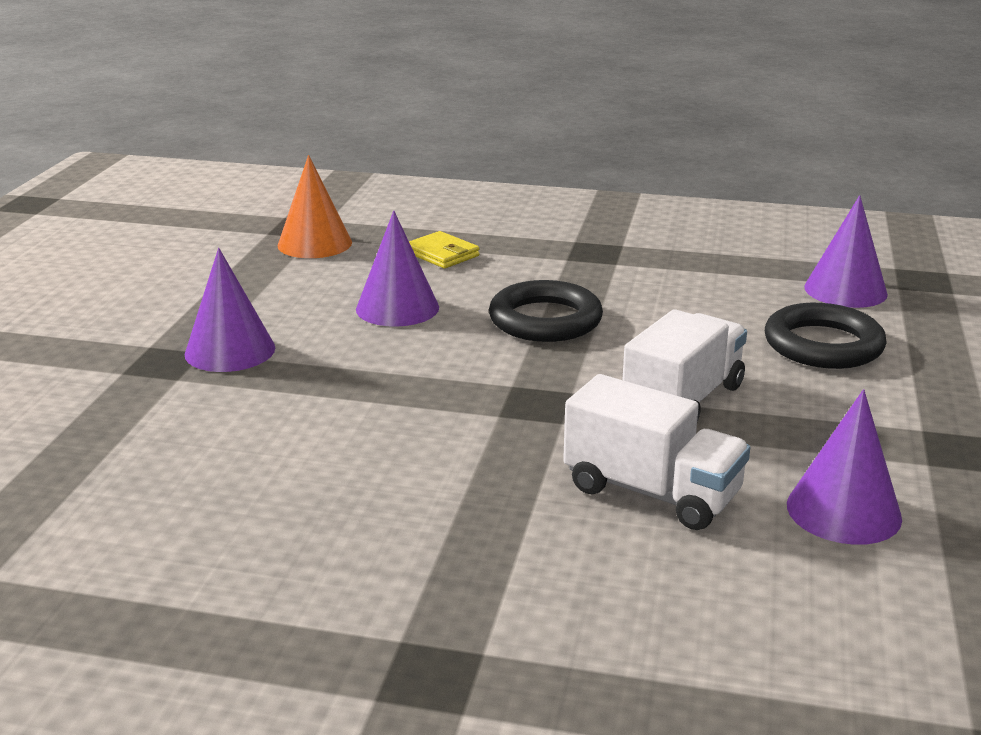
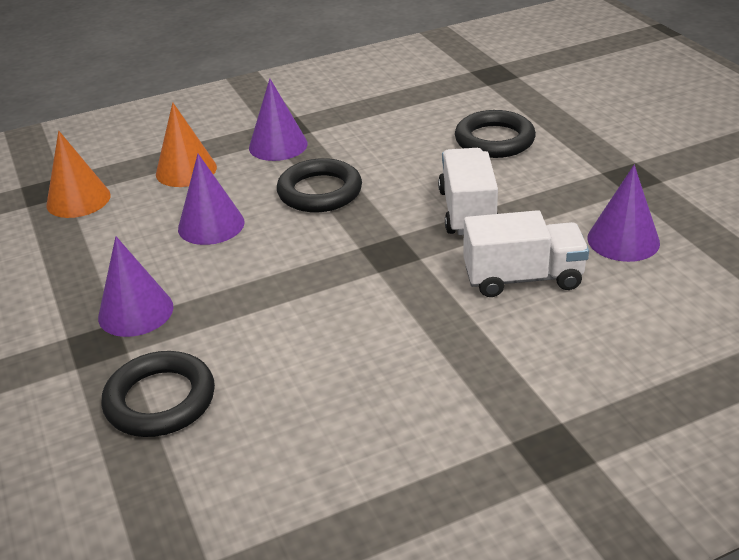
camera: 35 degrees left, 10 degrees up
yellow wallet [409,231,480,268] -> orange cone [156,102,217,187]
purple cone [804,195,888,308] -> purple cone moved to [249,79,308,161]
none -> black ring [101,351,215,437]

